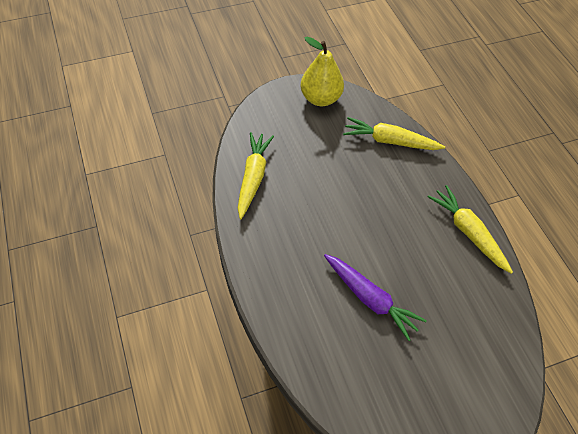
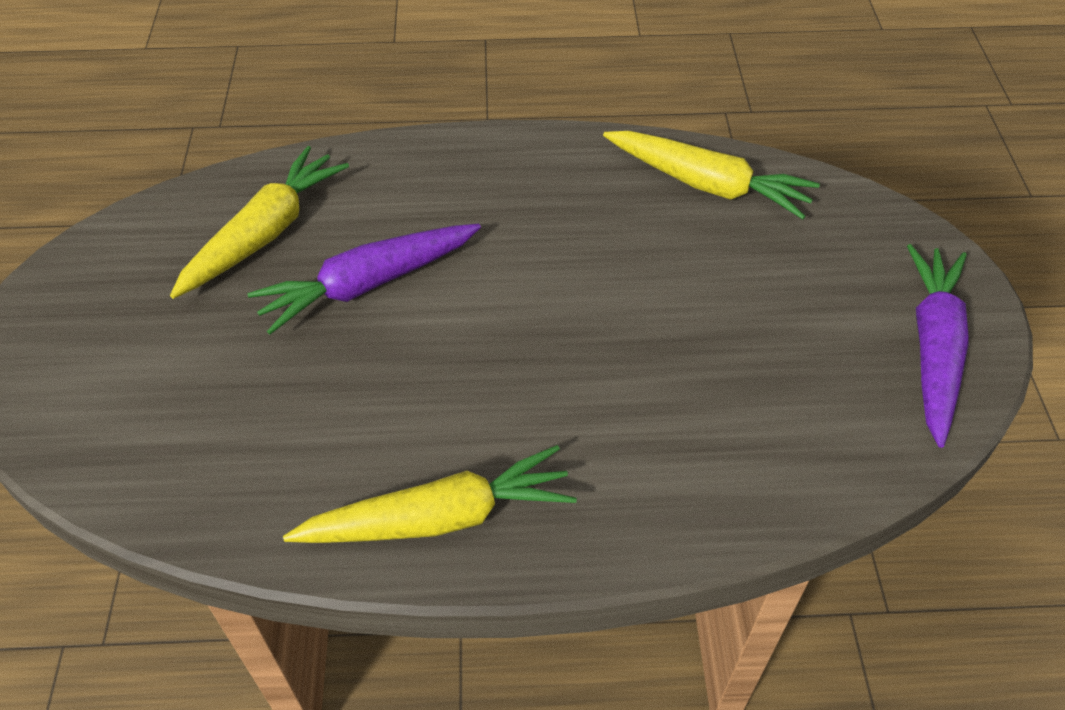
camera: 110 degrees right, 5 degrees down
yellow pear [300,37,344,106] -> purple carrot [907,244,969,448]
yellow carrot [343,117,445,150] -> yellow carrot moved to [170,146,349,299]

